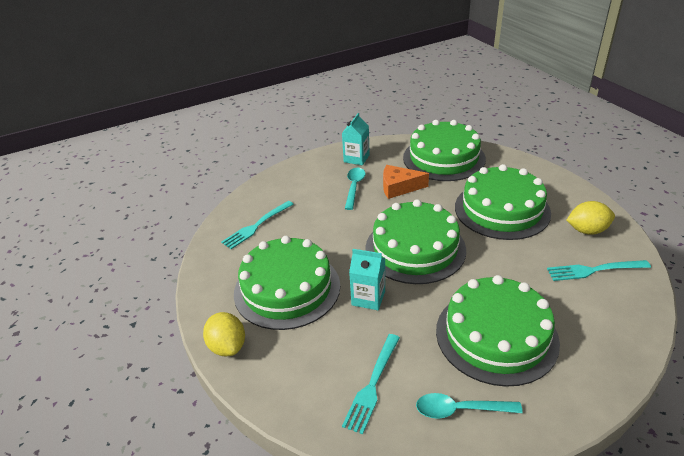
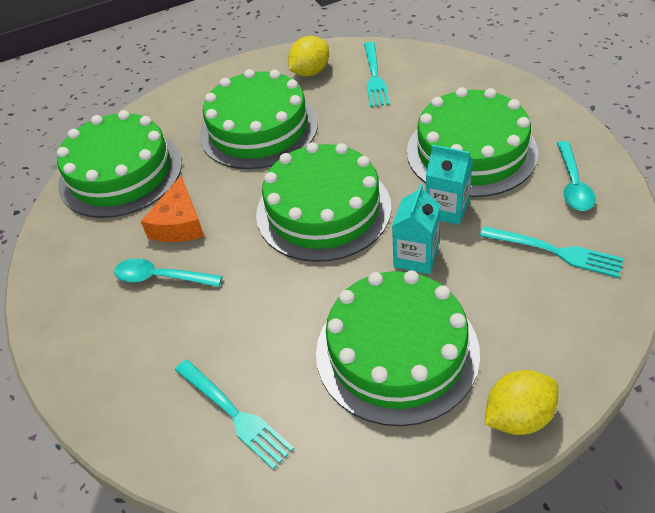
camera: 85 degrees left, 10 degrees up
turquoise carton [342,113,370,165] -> turquoise carton moved to [426,145,473,225]
yellow lemon [567,201,615,235] -> yellow lemon turned 45 degrees clockwise [288,36,329,76]

